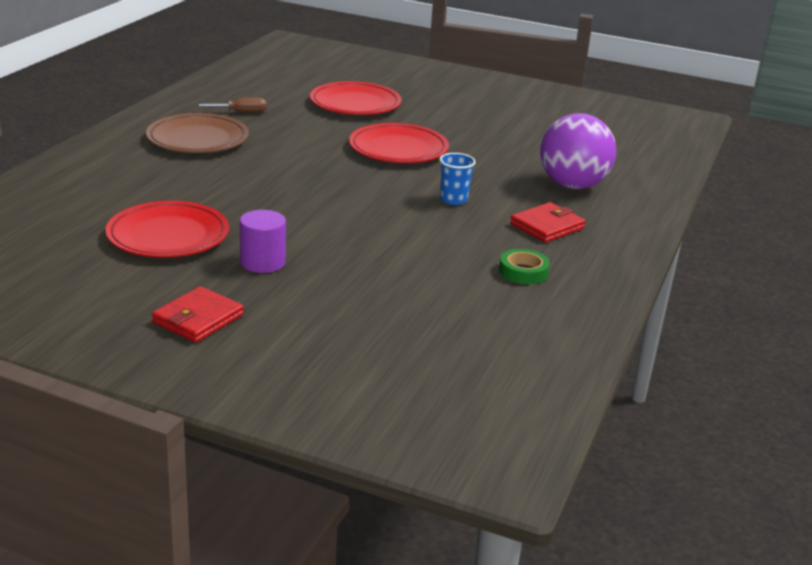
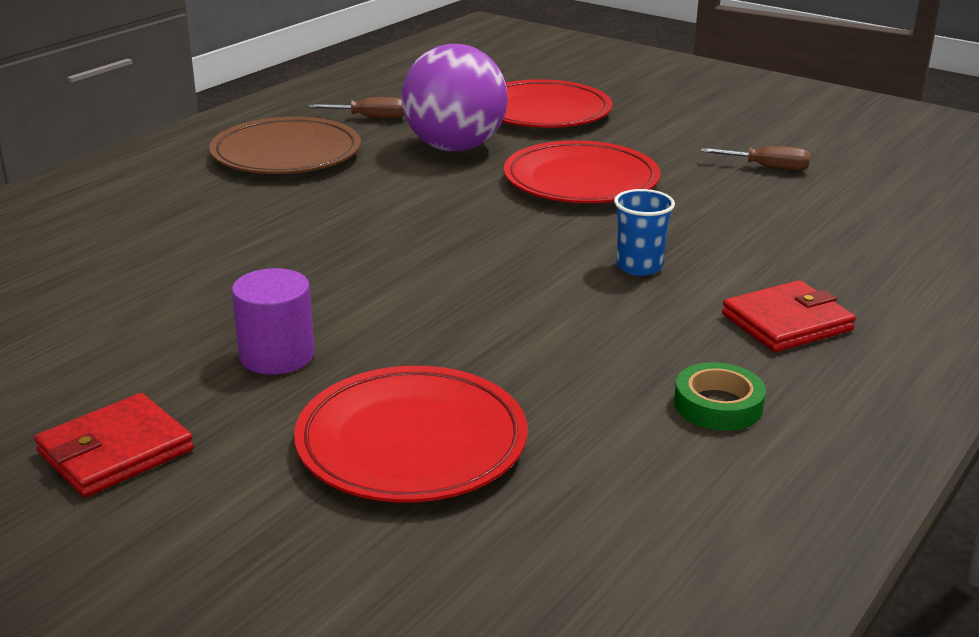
camera: 15 degrees right, 0 degrees up
red plate [106,201,229,258] -> red plate moved to [294,366,528,502]
purple ball [540,113,616,189] -> purple ball moved to [401,44,508,152]
none -> brown screwdriver [701,146,810,171]

